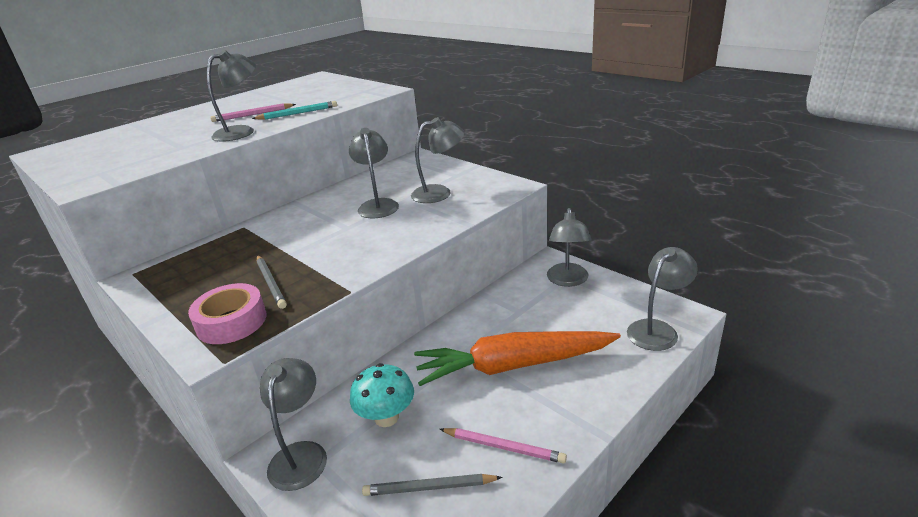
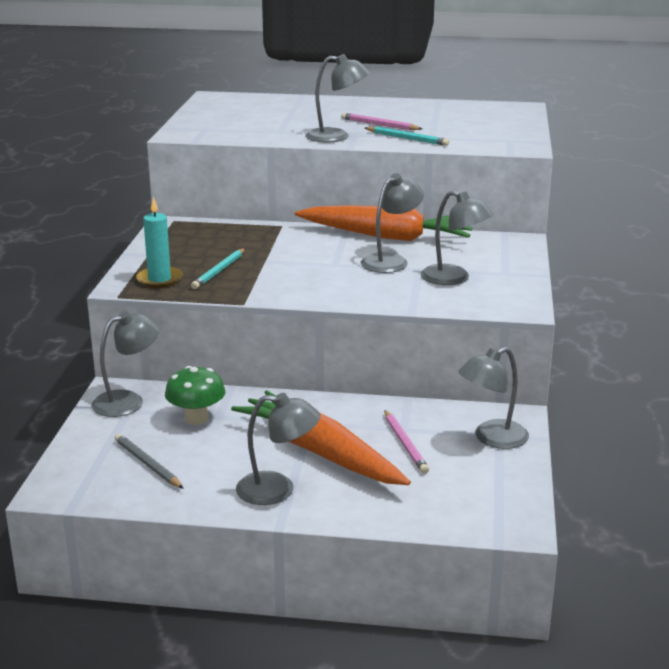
camera: 50 degrees right, 5 degrees down
pink tape [188,283,266,344] -> turquoise candle [136,197,183,288]
grey pencil [257,255,287,309] -> turquoise pencil [191,248,245,289]
turquoise mushroom [350,363,414,427] -> green mushroom [165,366,225,425]
pink pencil [440,428,567,464] -> pink pencil moved to [384,410,429,474]
grey lamp [627,247,698,351] -> grey lamp moved to [236,393,320,505]
none -> orange carrot [295,205,473,241]

